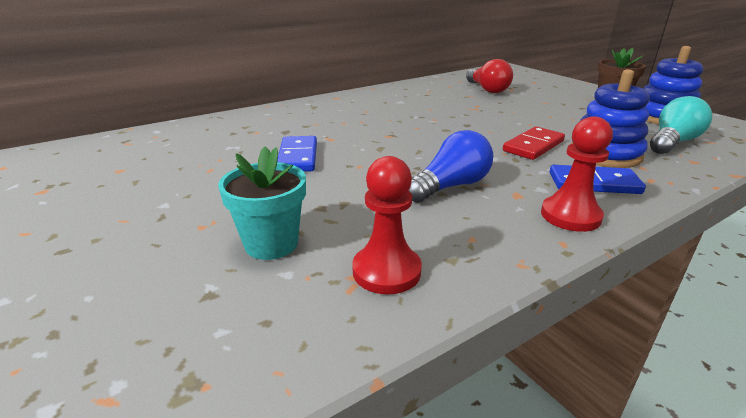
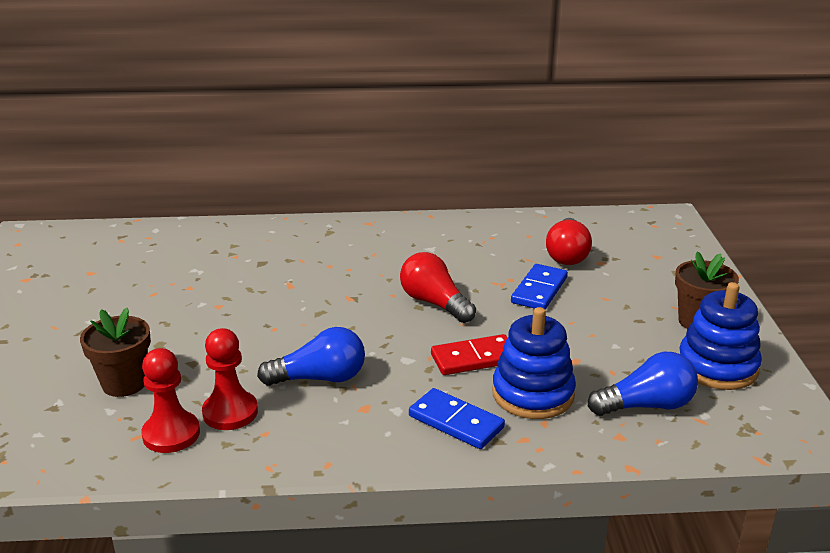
camera: 30 degrees right, 0 degrees up
turquoise flower pot [218,146,306,260] -> brown flower pot [80,308,151,397]
blue domino [277,136,317,172] -> blue domino moved to [511,264,568,310]
red pawn [541,116,613,232] -> red pawn moved to [202,328,258,430]
turquoise light bulb [650,96,712,154] -> blue light bulb [588,352,698,416]
none -> red light bulb [400,252,476,323]

